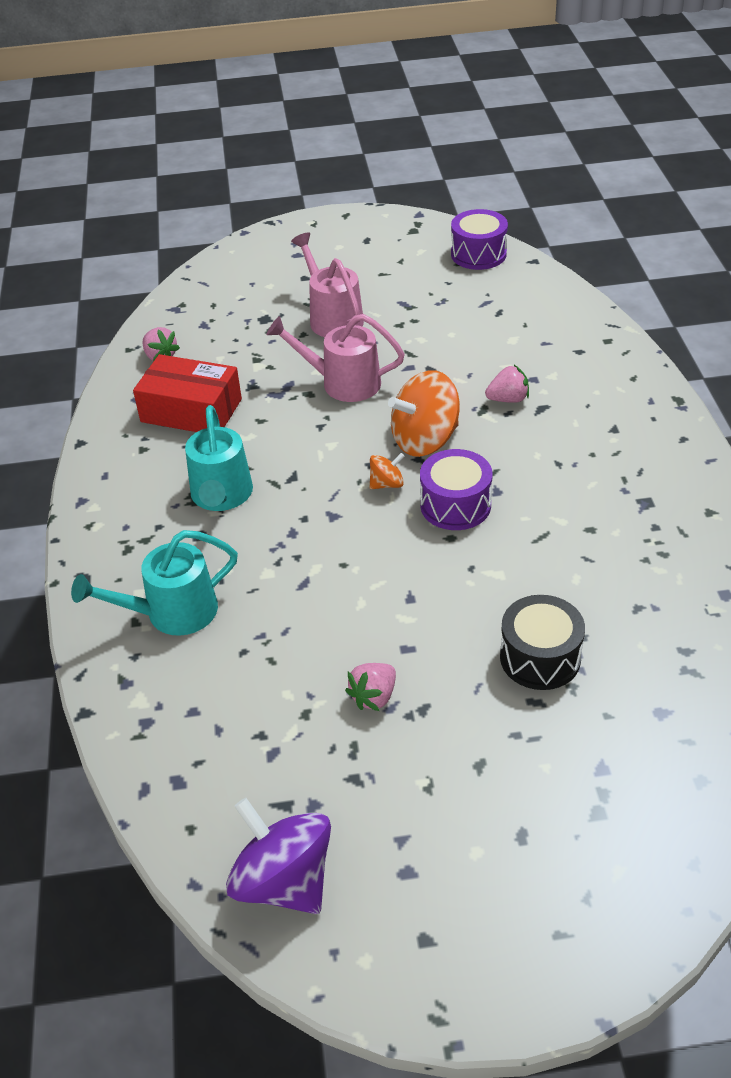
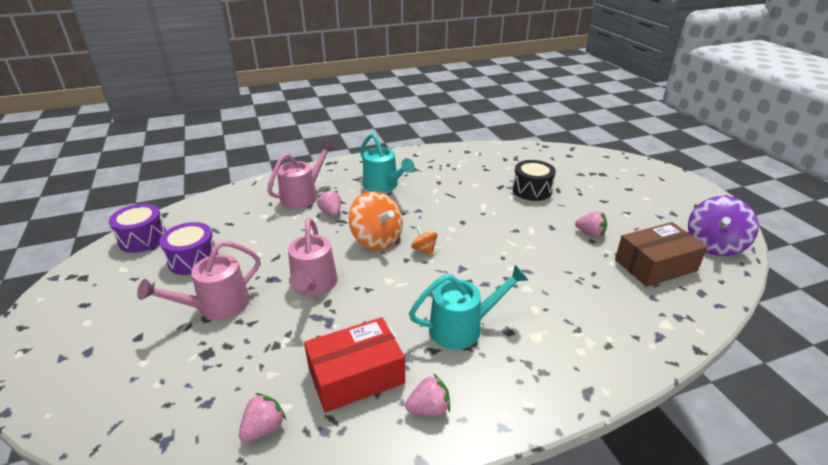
camera: 105 degrees left, 10 degrees down
turquoise watering can [71,530,238,636] -> turquoise watering can moved to [360,133,415,193]
red box [133,354,242,432] -> red box turned 60 degrees clockwise [304,317,405,413]
purple drum [420,449,493,530] -> purple drum moved to [159,222,218,275]
none -> pink watering can [267,141,335,209]
none -> pink strawberry [405,374,450,416]
none -> brown box [615,222,708,287]

